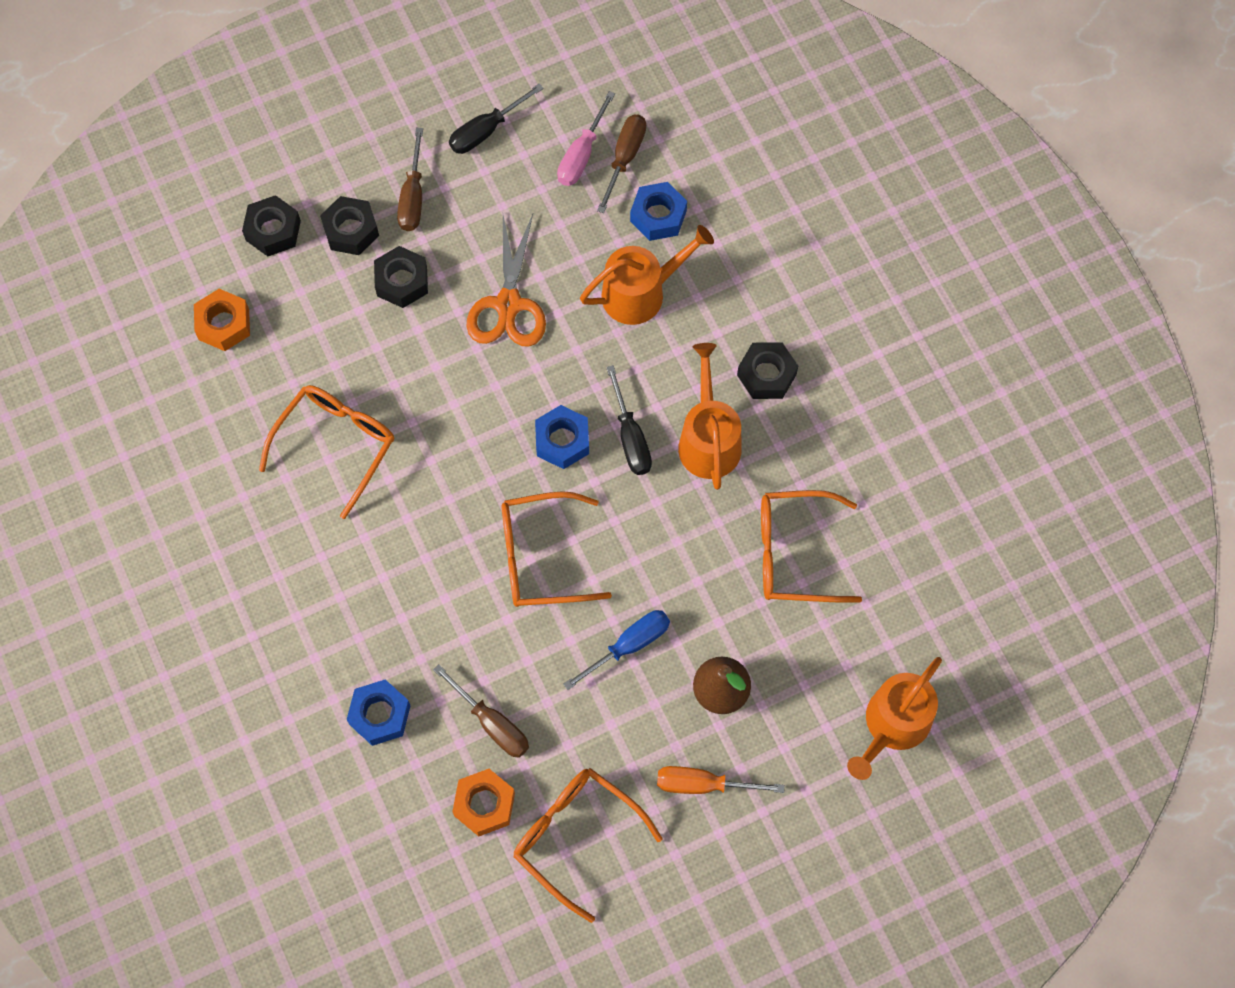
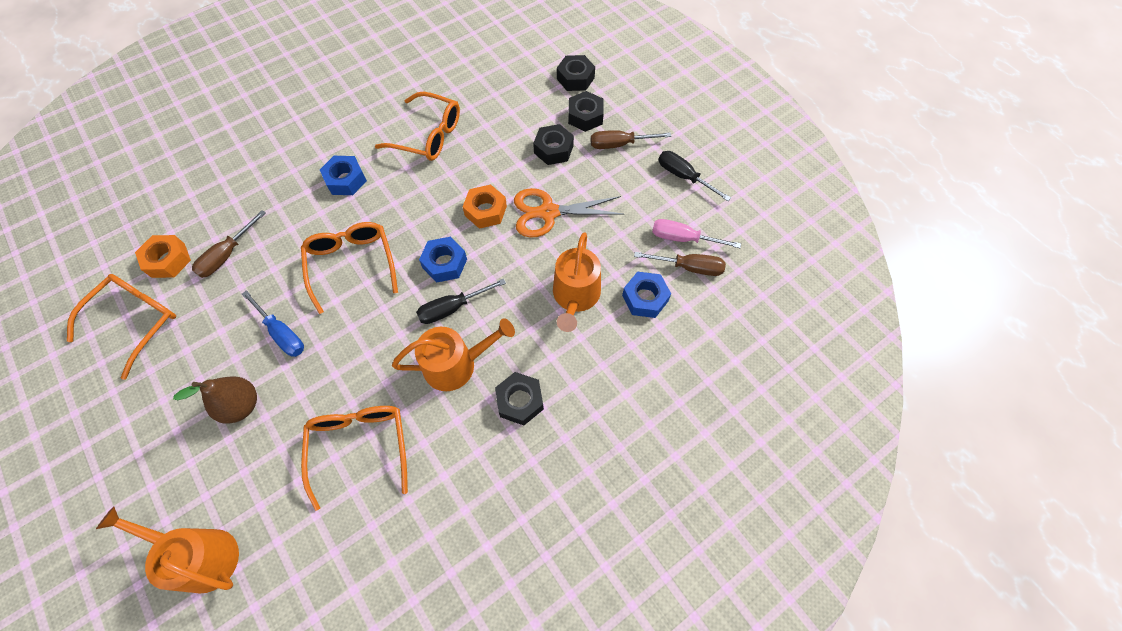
camera: 80 degrees right, 5 degrees down
orange nut [194,289,250,351] -> orange nut moved to [462,184,507,229]
blue nut [347,679,411,746] -> blue nut moved to [320,156,367,195]
orange watering can [580,225,714,325] -> orange watering can turned 45 degrees clockwise [553,233,601,332]
orange screwdriver [657,766,785,794] -> none

